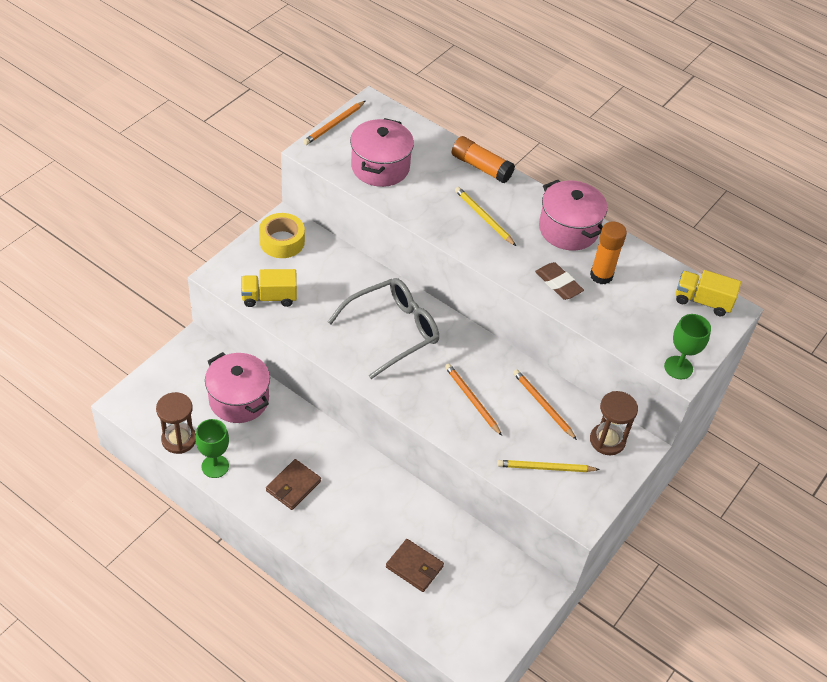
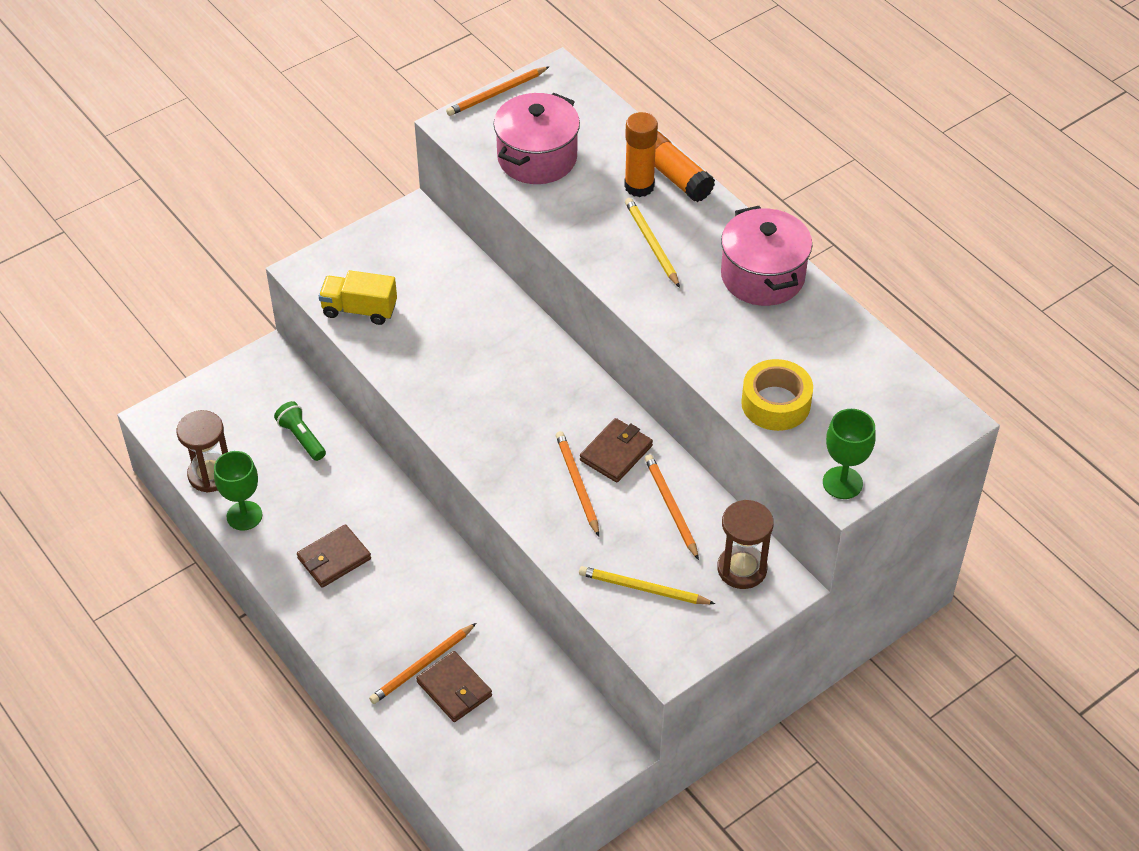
camera: 20 degrees right, 0 degrees up
pink pot [205,352,270,423] -> green flashlight [274,401,326,461]
yellow tape [259,213,305,258] -> yellow tape moved to [741,359,813,431]
grey glasses [328,278,439,379] -> none
brown eraser [535,262,584,300] -> none
orange glue stick [590,221,627,285] -> orange glue stick moved to [624,112,658,197]
yellow truck [676,270,741,316] -> none
none -> orange pencil [369,623,476,704]
none -> brown wallet [580,418,653,483]

